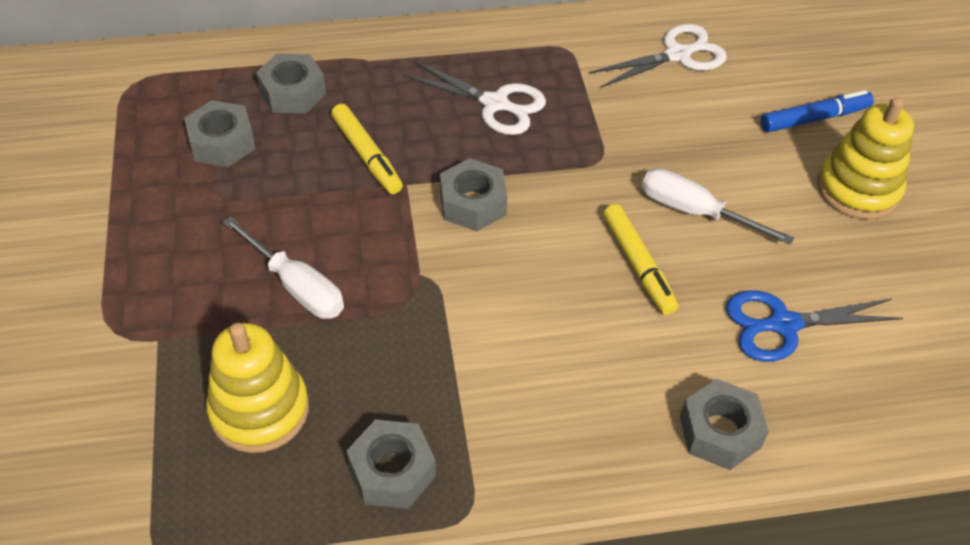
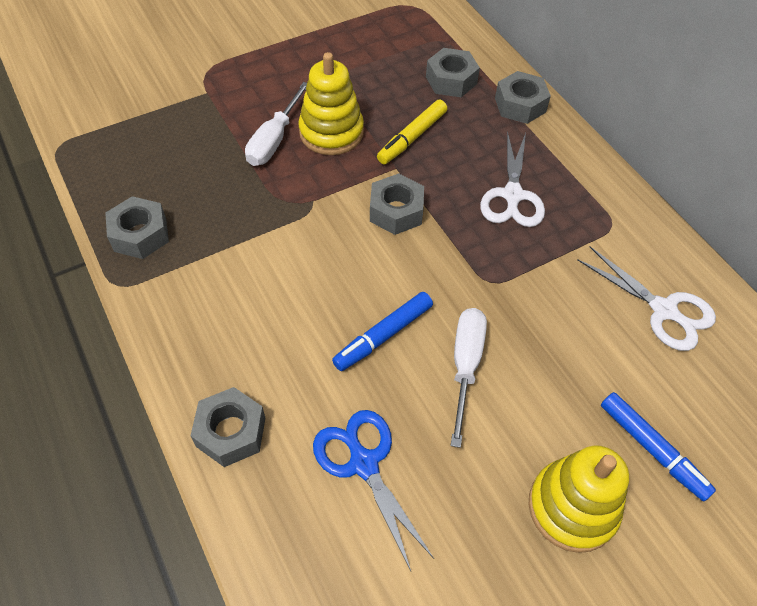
camera: 70 degrees right, 5 degrees up
grey nut [184,100,256,167] -> grey nut moved to [495,71,551,124]
yellow stacking toy [206,323,309,453] -> yellow stacking toy moved to [298,52,364,155]
yellow marker [603,204,678,315] -> blue marker [332,292,433,371]

